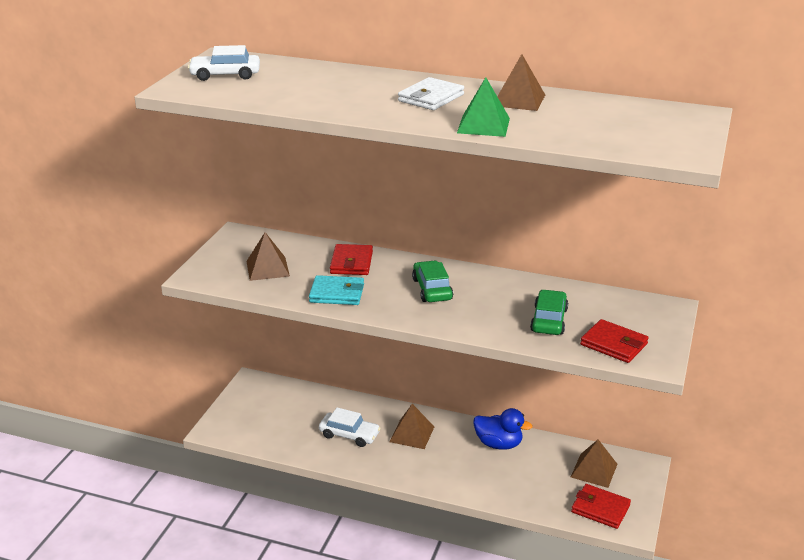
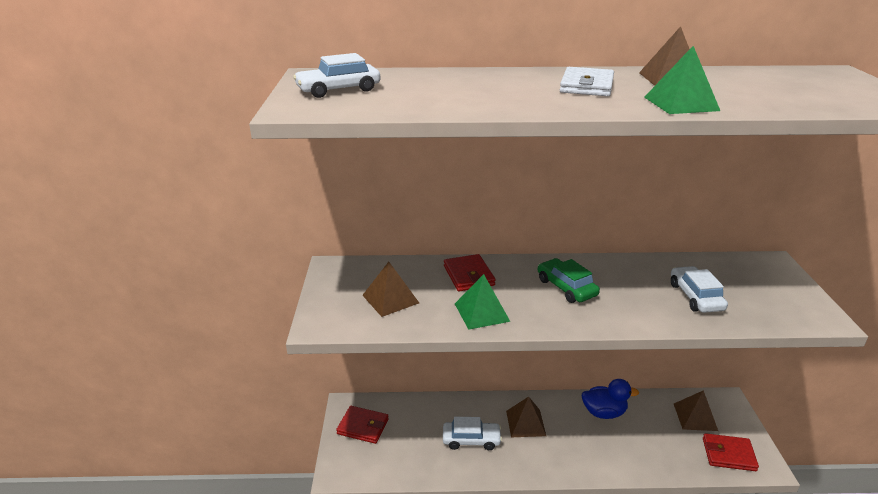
camera: 20 degrees left, 0 degrees up
turquoise wallet [309,275,364,305] -> green pyramid [455,274,510,330]
green car [530,290,568,335] -> white car [671,266,728,313]
red wallet [580,319,649,363] -> red wallet moved to [336,406,389,444]

